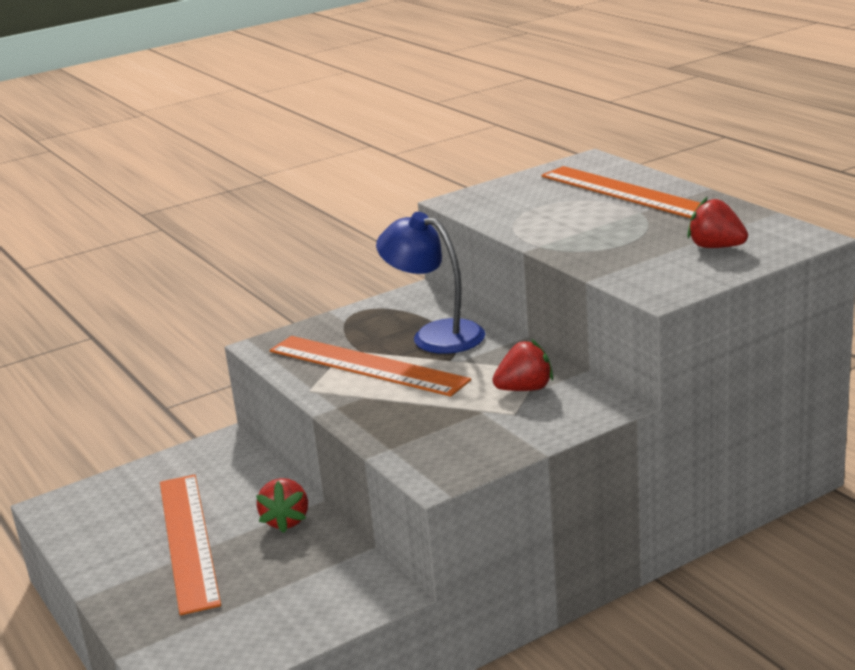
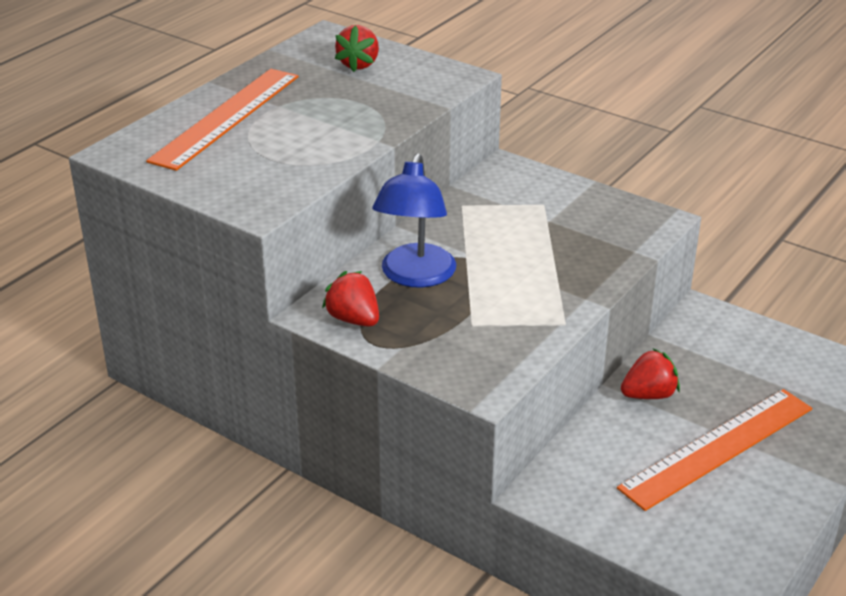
camera: 115 degrees left, 10 degrees up
orange ruler [270,336,471,397] -> none
red strawberry [492,339,553,391] -> red strawberry moved to [322,271,379,327]

